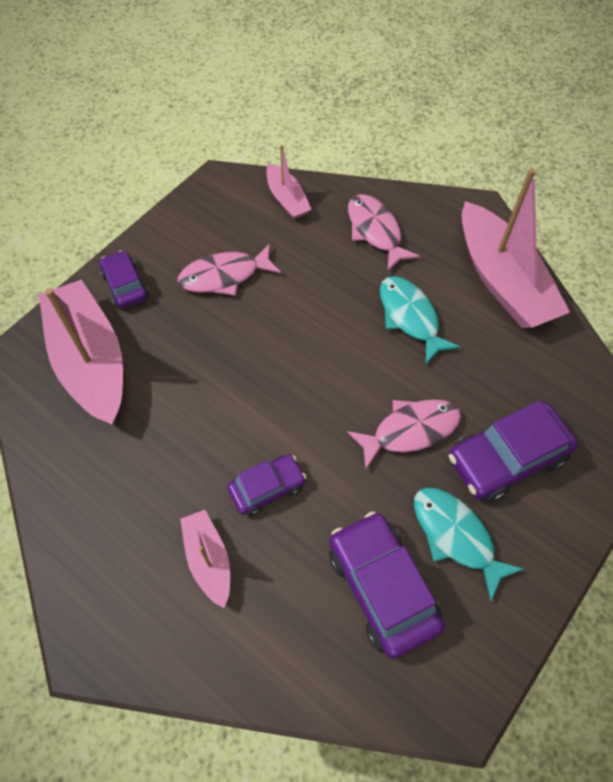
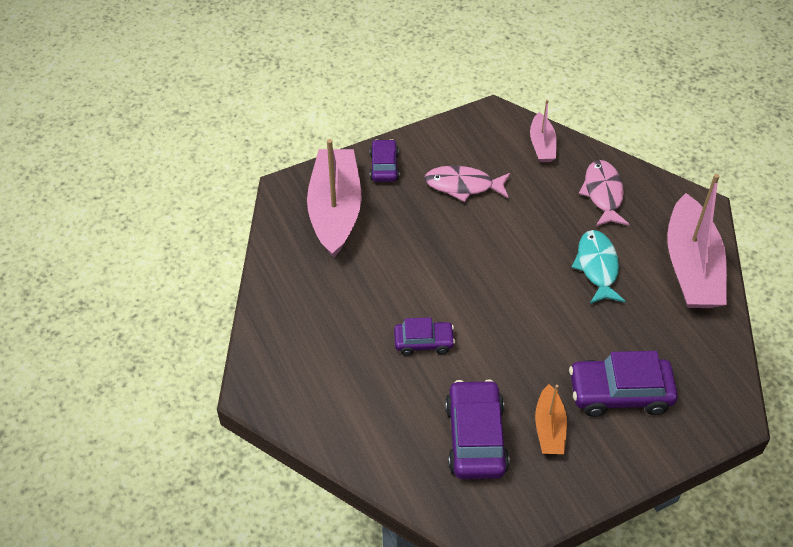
camera: 25 degrees right, 10 degrees down
pink boat [180,510,230,608] -> none
pink fish [347,399,461,470] -> none
turquoise fish [414,487,524,602] -> orange boat [535,384,567,454]

